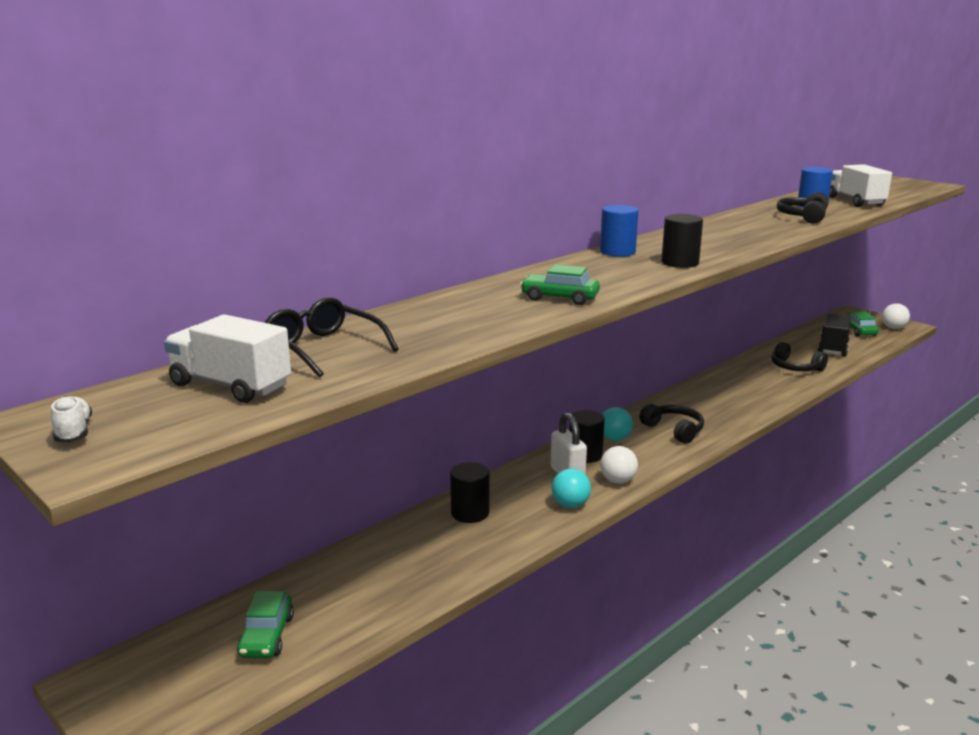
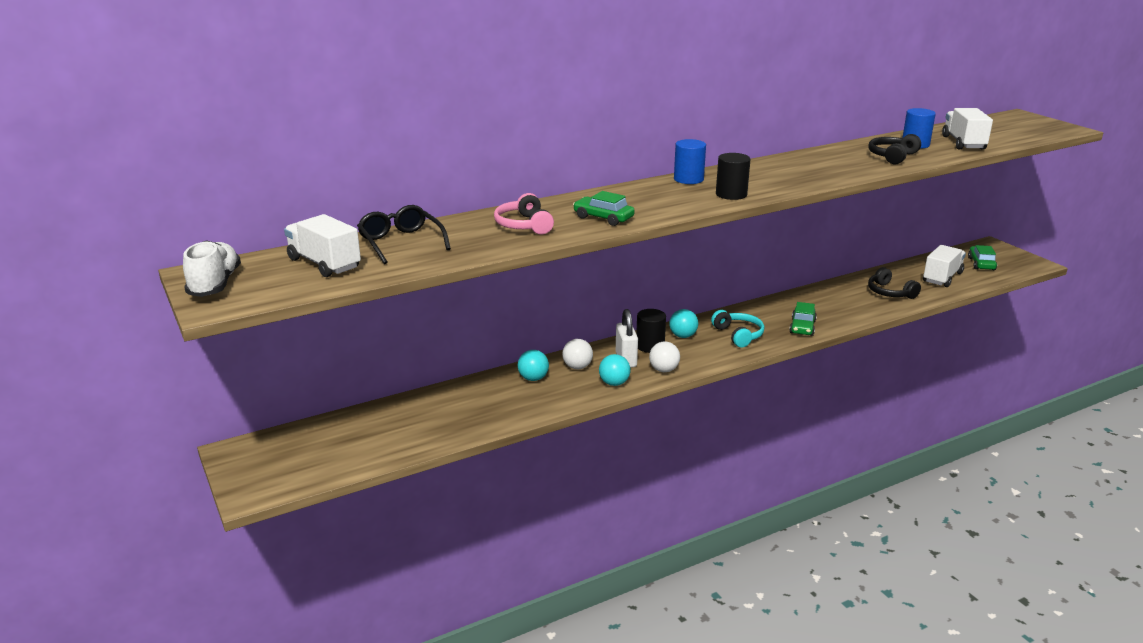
camera: 15 degrees right, 5 degrees up
white shoe [51,396,92,442] -> white shoe [183,240,241,297], size x1.84
green car [237,591,294,658] -> green car moved to [789,302,817,336]
black cylinder [450,462,489,523] -> turquoise ball [518,350,549,381]
black headphones [640,404,704,444] -> turquoise headphones [711,310,765,348]
black truck [818,313,851,356] -> white truck [923,245,966,287]
white ball [882,303,910,329] -> white ball moved to [562,339,593,369]
none -> pink headphones [494,193,554,234]

